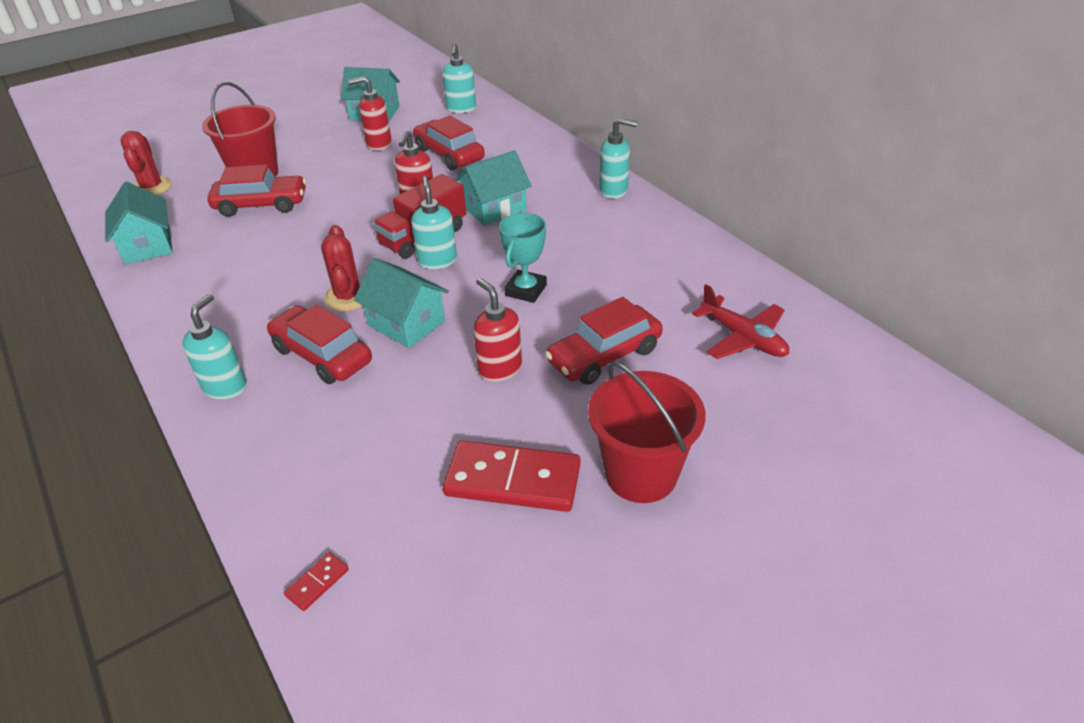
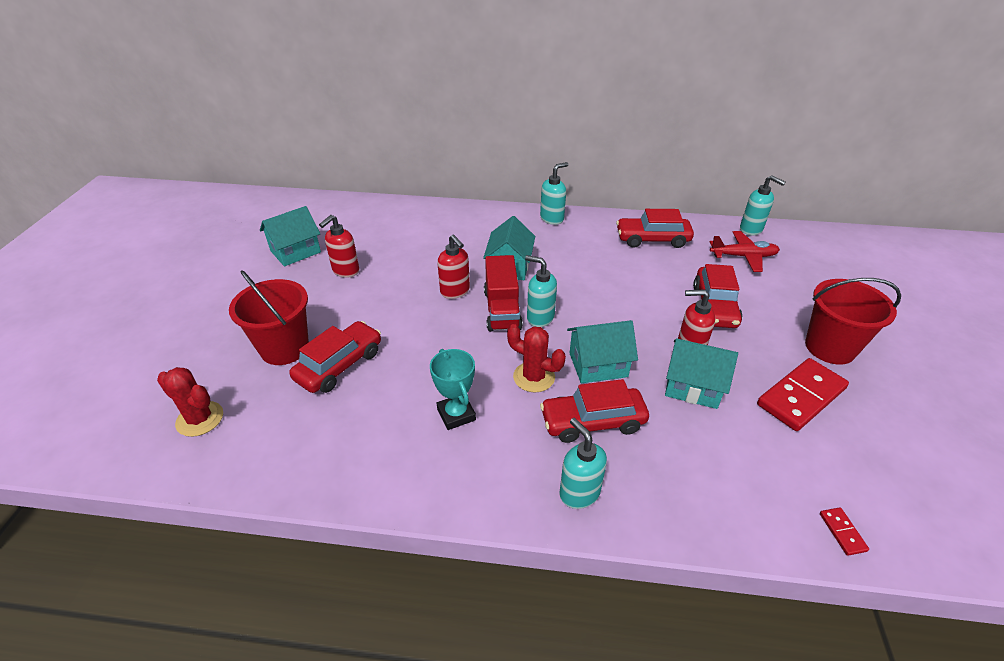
camera: 50 degrees left, 0 degrees up
turquoise house [105,182,173,264] -> turquoise house moved to [665,338,738,409]
red car [413,115,485,170] -> red car moved to [616,209,694,248]
turquoise soap dispenser [442,44,476,113] -> turquoise soap dispenser moved to [740,175,785,235]
turquoise trophy [499,213,547,303] -> turquoise trophy moved to [430,349,476,430]

